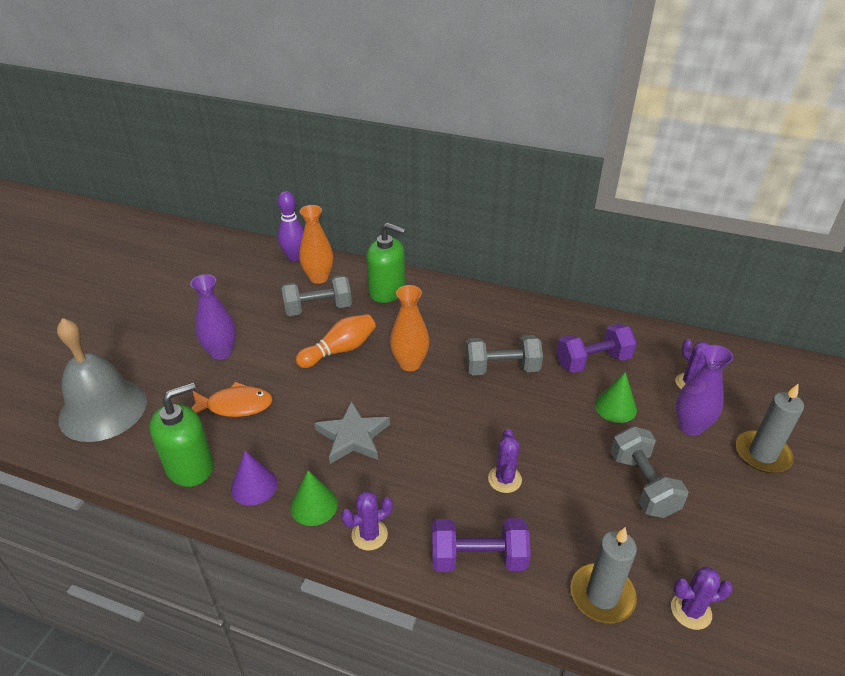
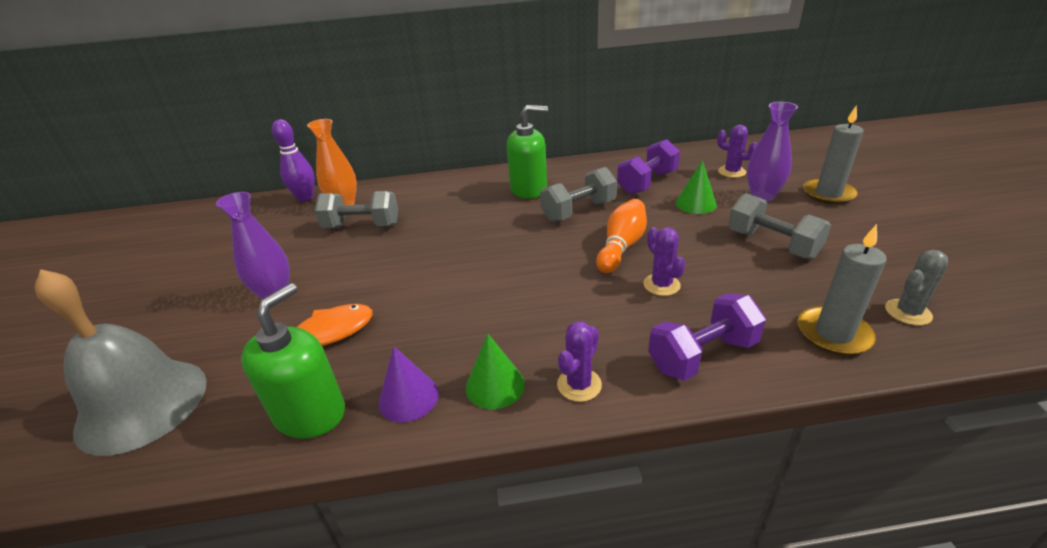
camera: 25 degrees left, 5 degrees down
grey dumbbell [281,275,352,316] -> grey dumbbell turned 45 degrees clockwise [315,191,398,228]
orange bowling pin [296,314,376,368] -> orange bowling pin moved to [596,199,647,273]
grey star [314,400,390,464] -> none
green soap dispenser [366,222,406,303] -> green soap dispenser moved to [507,105,548,199]
orange vase [390,285,429,371] -> none
purple cactus [671,566,733,630] -> grey cactus [885,250,948,325]

